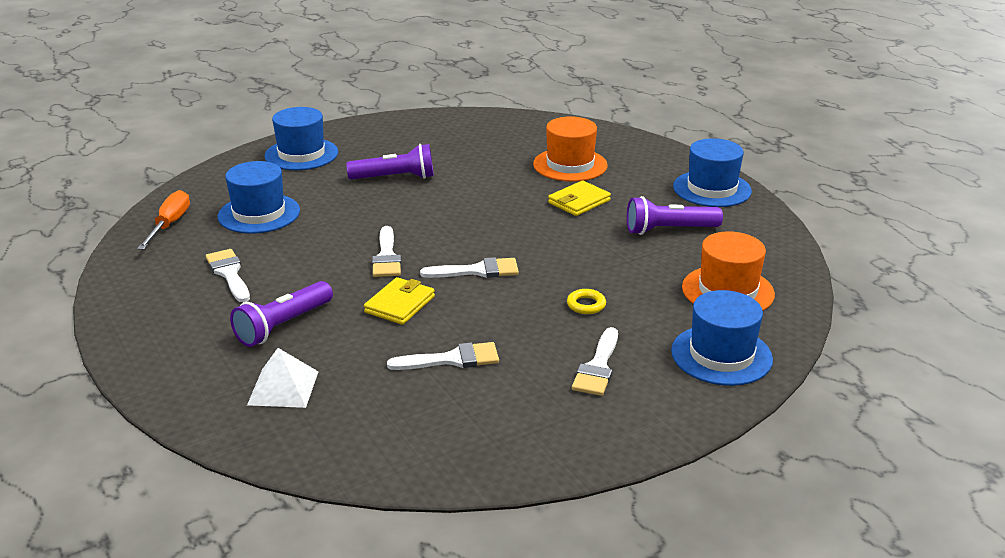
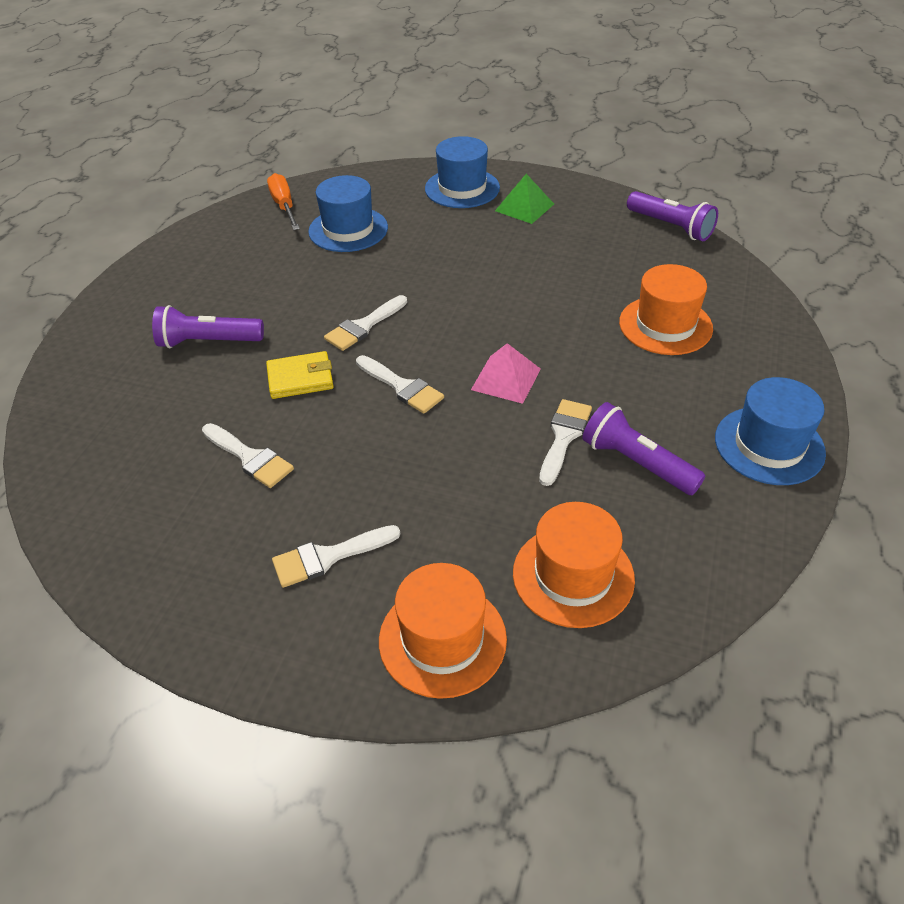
camera: 50 degrees right, 15 degrees up
orange screwdriver [137,190,190,250] -> orange screwdriver turned 75 degrees counterclockwise [267,173,300,230]
white brush [206,249,250,302] -> white brush moved to [539,399,592,486]
white pyramid [247,348,319,408] -> none
purple flashlight [346,144,434,180] -> purple flashlight moved to [627,191,718,241]
yellow wallet [548,180,611,216] -> none
yellow ring [567,289,606,314] -> none
blue hat [671,290,773,386] -> orange hat [379,563,507,699]
none -> pink pyramid [471,343,540,404]
none -> green pyramid [495,174,554,224]

